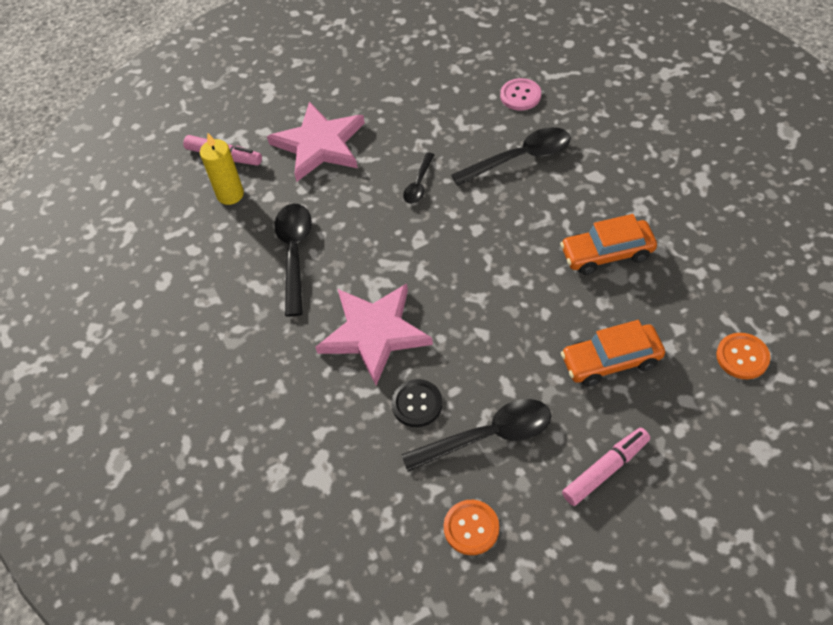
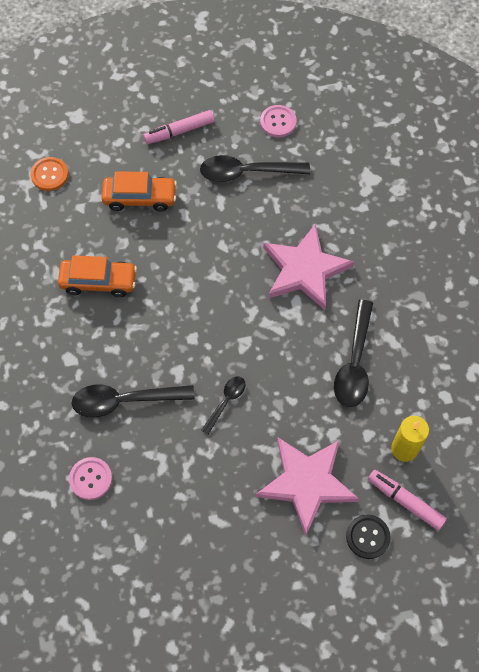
camera: 170 degrees left, 10 degrees up
black button [391,379,443,427] -> black button moved to [346,514,391,559]
orange button [444,500,499,555] -> pink button [260,105,297,137]

